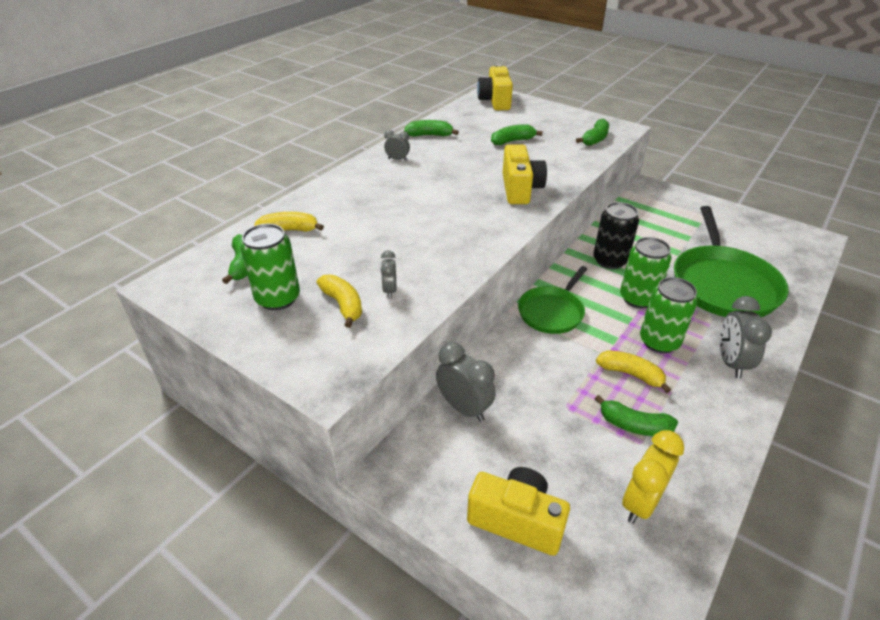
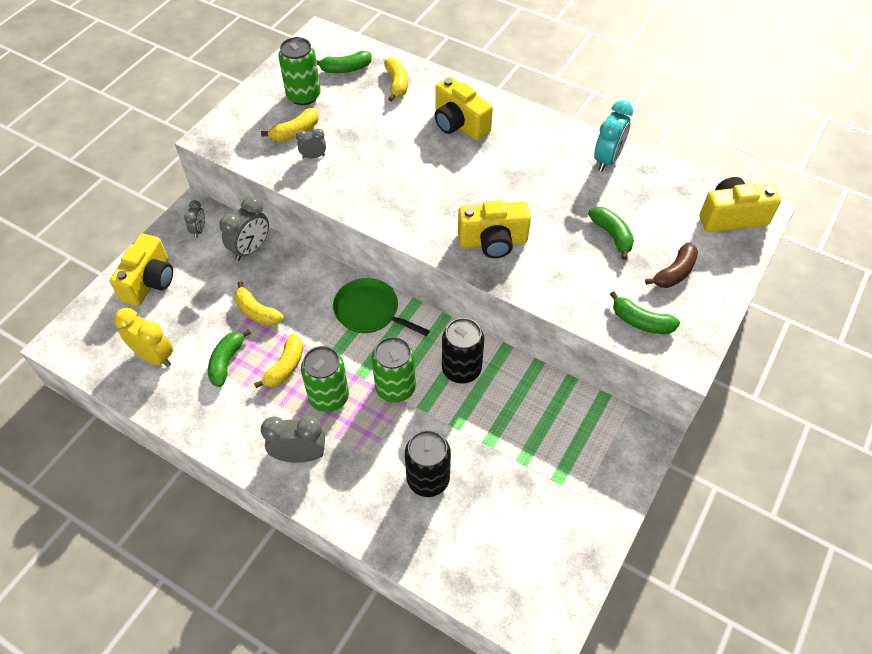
camera: 85 degrees right, 15 degrees up
grey clock [384,130,410,161] -> grey clock moved to [184,200,205,238]
green banana [404,120,459,137] -> turquoise clock [594,100,633,172]
green pan [674,206,789,317] -> black can [405,430,451,497]
none -> yellow banana [234,281,284,326]
none -> yellow camera [435,77,493,140]
none -> brown banana [645,242,698,288]

